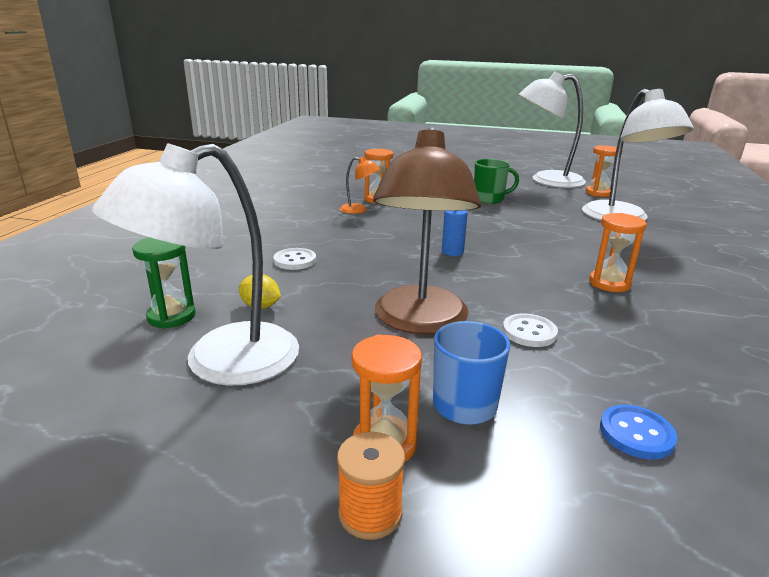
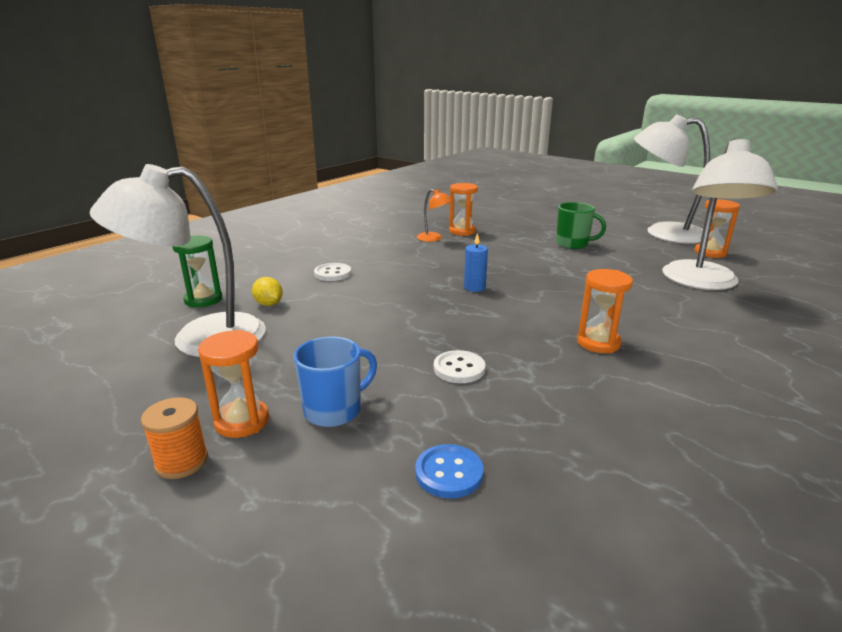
camera: 25 degrees right, 0 degrees up
brown lamp [373,127,481,334] -> none

